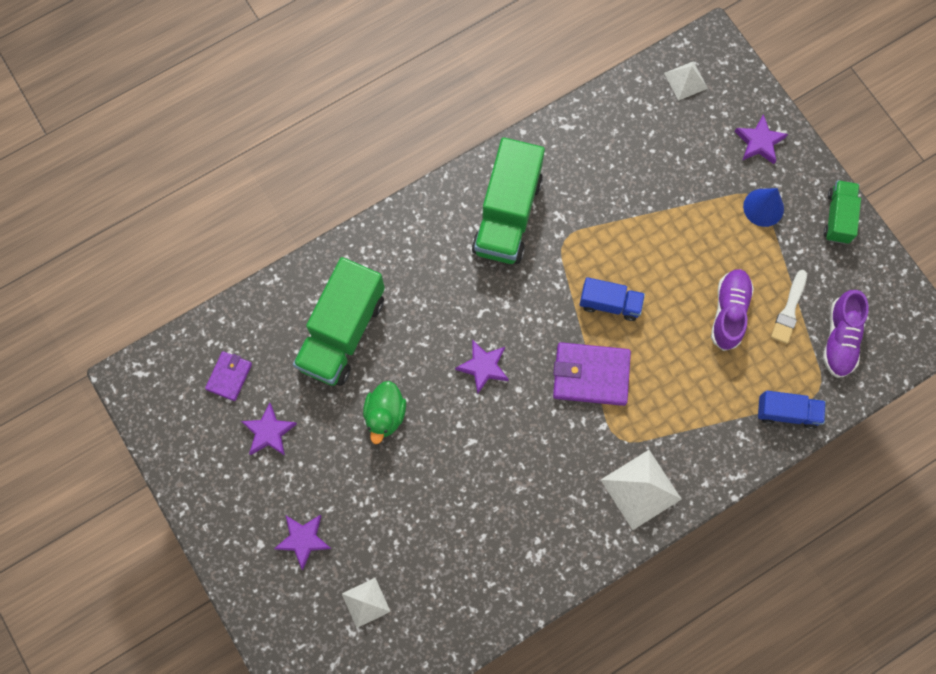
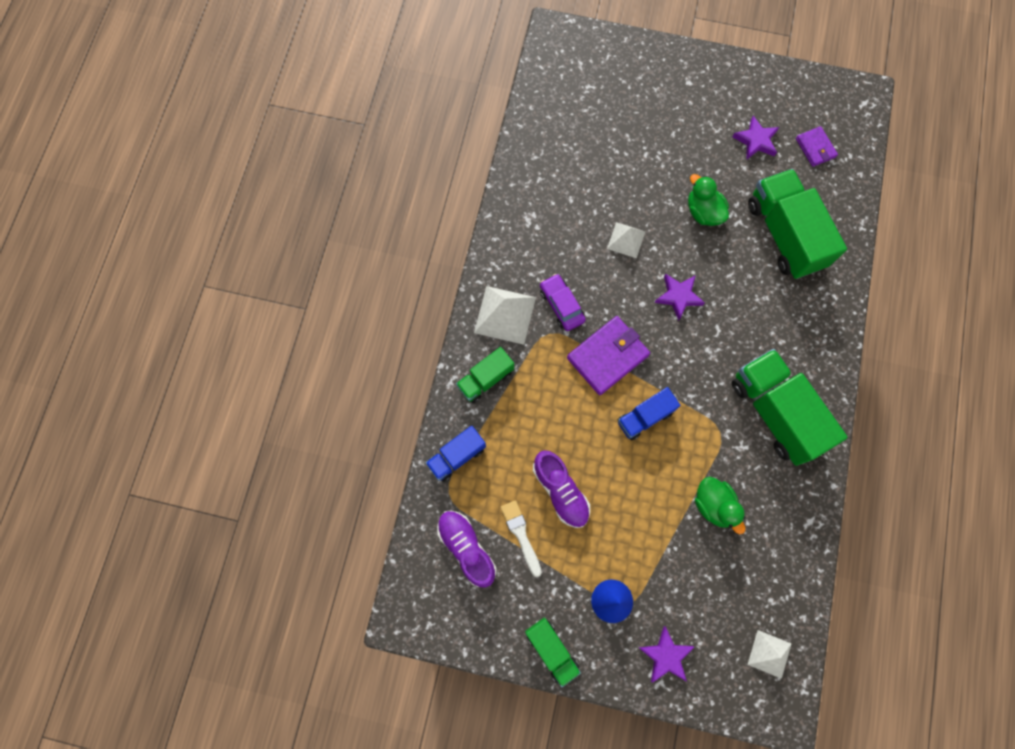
camera: 135 degrees right, 0 degrees up
purple star [274,515,331,570] -> none
white pyramid [342,578,391,628] -> white pyramid moved to [607,222,645,258]
none -> green truck [456,347,514,403]
none -> purple car [540,274,586,331]
none -> green duck [695,477,745,534]

